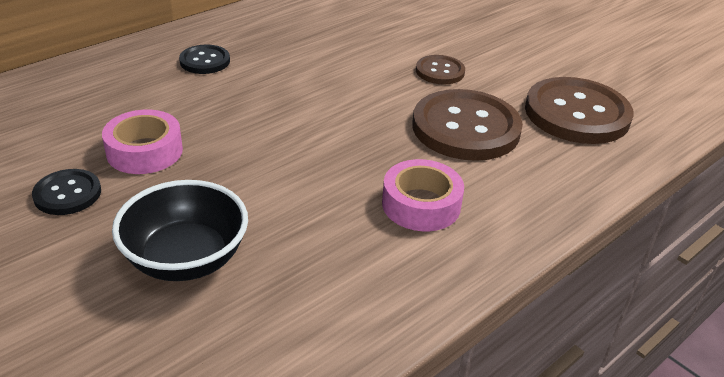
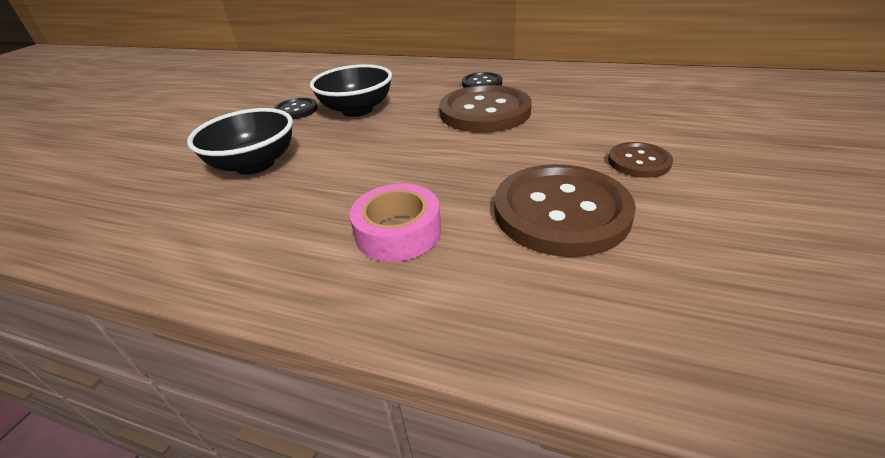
camera: 65 degrees right, 0 degrees up
pink tape [102,110,183,174] -> black bowl [310,64,392,117]
brown button [525,77,634,144] -> brown button moved to [439,85,532,133]

